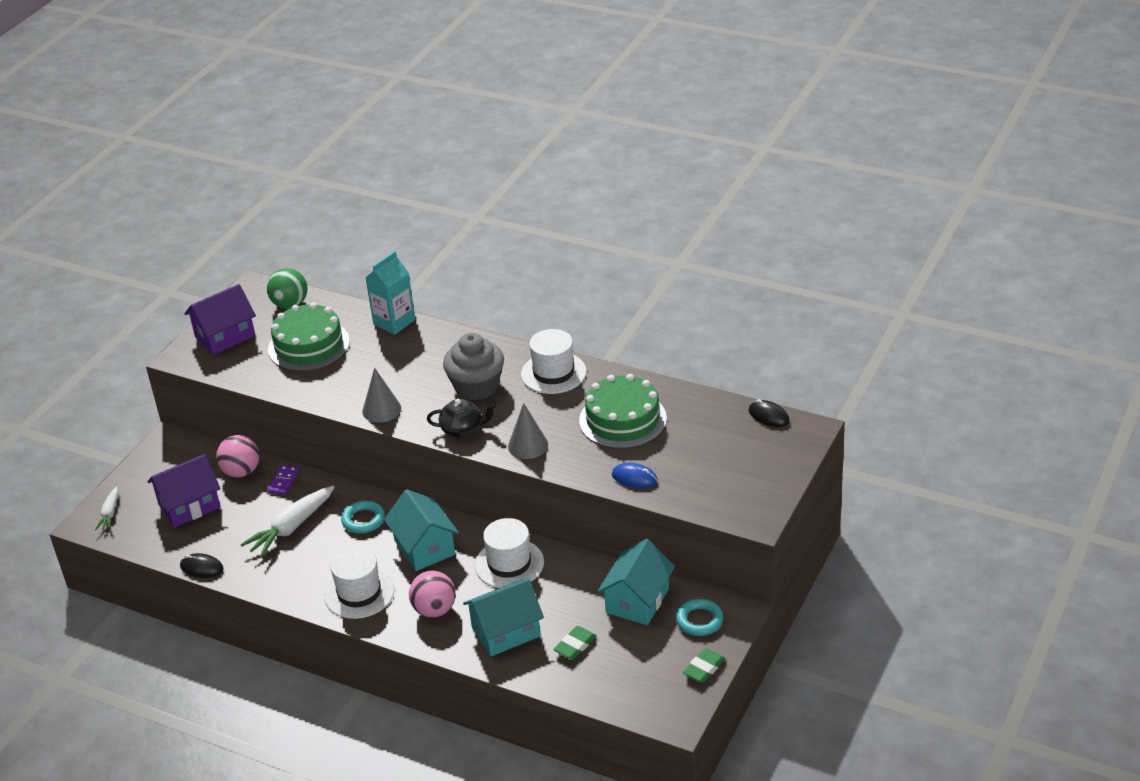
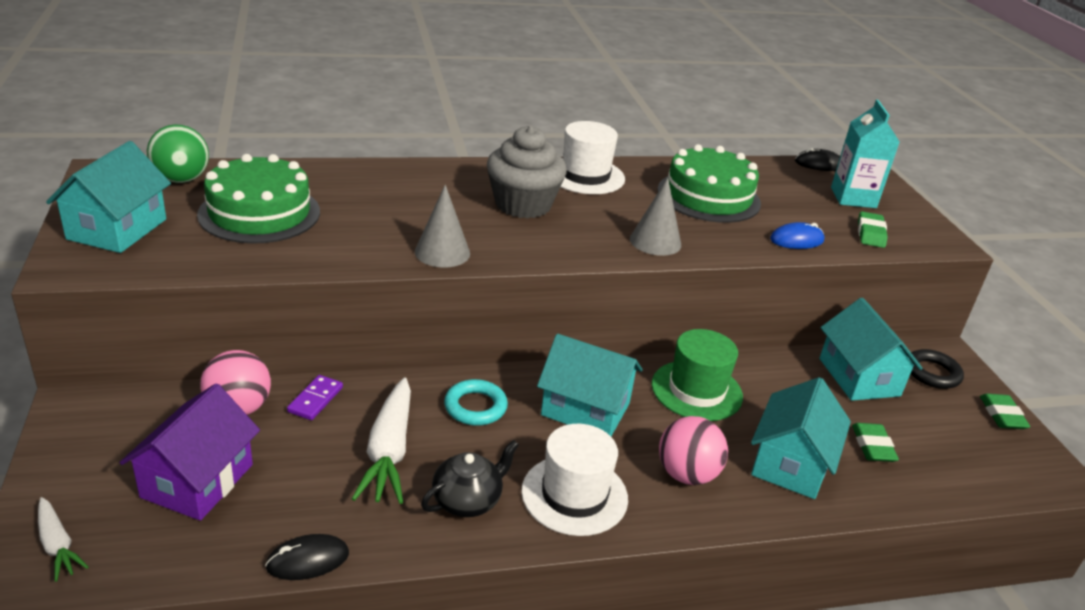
camera: 45 degrees left, 5 degrees down
purple house [184,284,256,355] -> turquoise house [46,141,171,253]
purple domino [268,465,299,495] -> purple domino turned 45 degrees clockwise [287,375,343,420]
turquoise carton [366,251,415,335] -> turquoise carton moved to [831,100,900,208]
black teapot [427,399,497,438] -> black teapot moved to [421,440,519,517]
white hat [475,518,544,588] -> green hat [651,329,743,421]
turquoise ring [676,599,723,636] -> black ring [908,349,964,389]
none -> green eraser [858,211,888,248]

